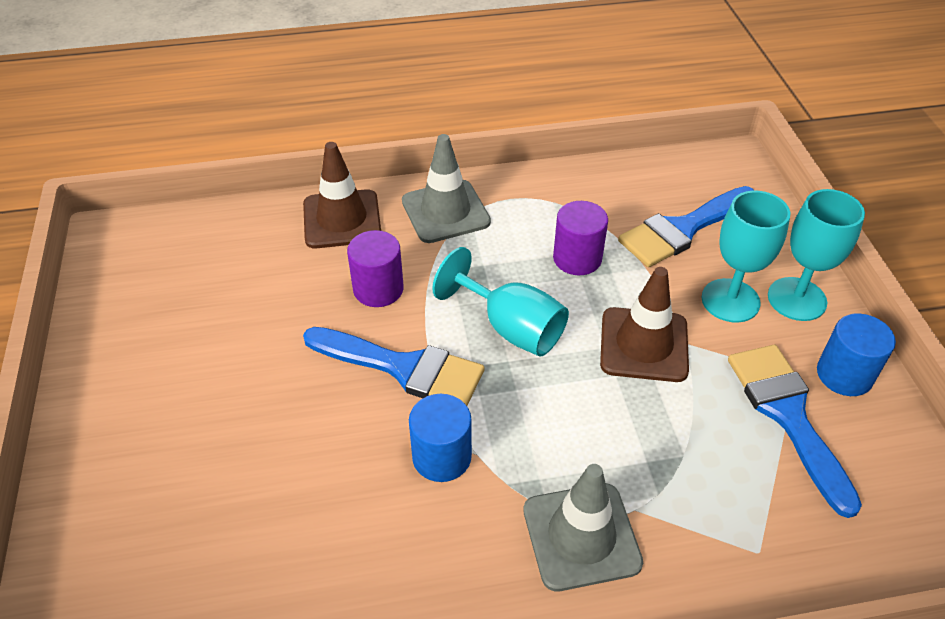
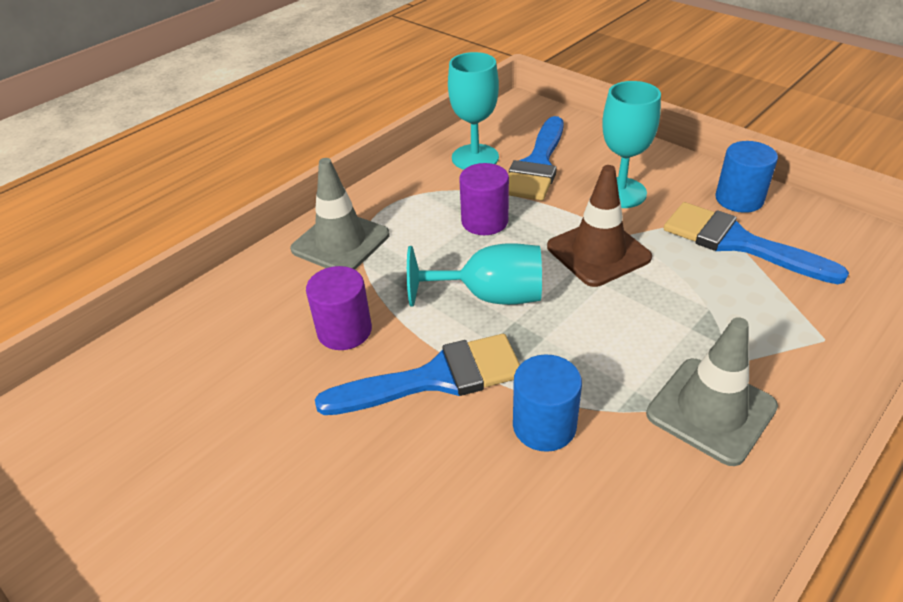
camera: 35 degrees left, 5 degrees down
brown traffic cone [303,142,381,249] -> none
turquoise goblet [768,189,865,321] -> turquoise goblet moved to [448,52,499,170]

